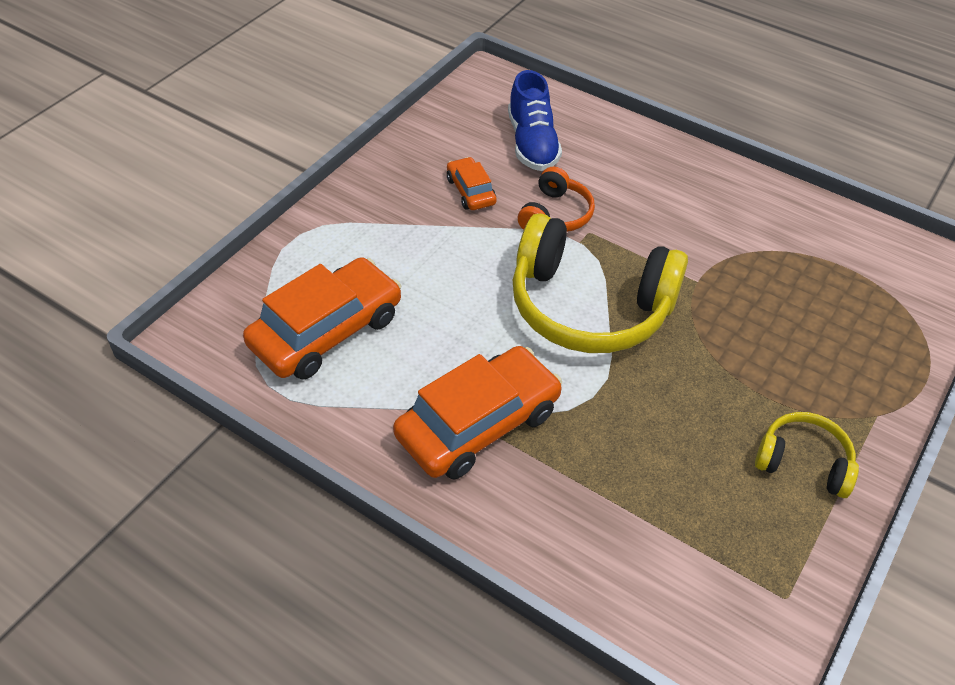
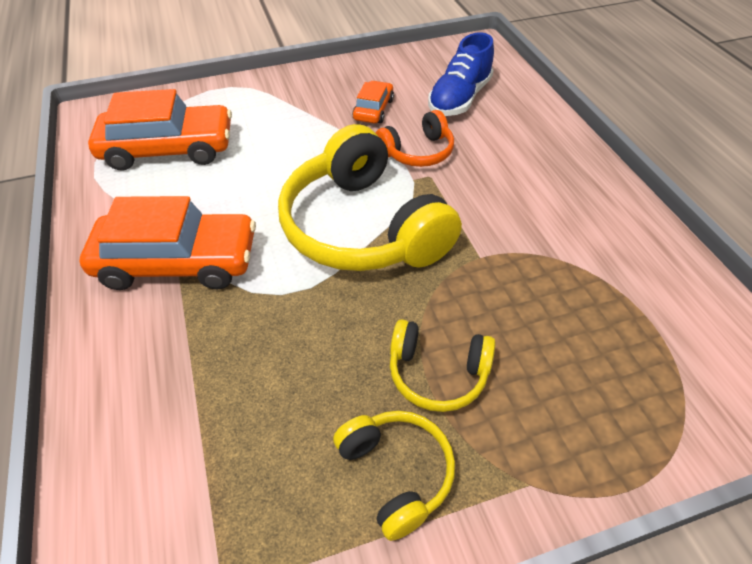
camera: 40 degrees right, 0 degrees up
none -> yellow headphones [390,319,496,412]

